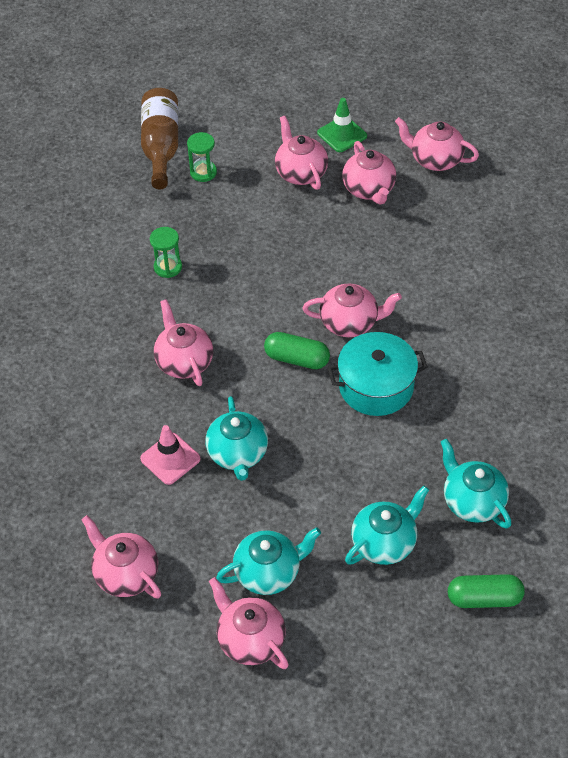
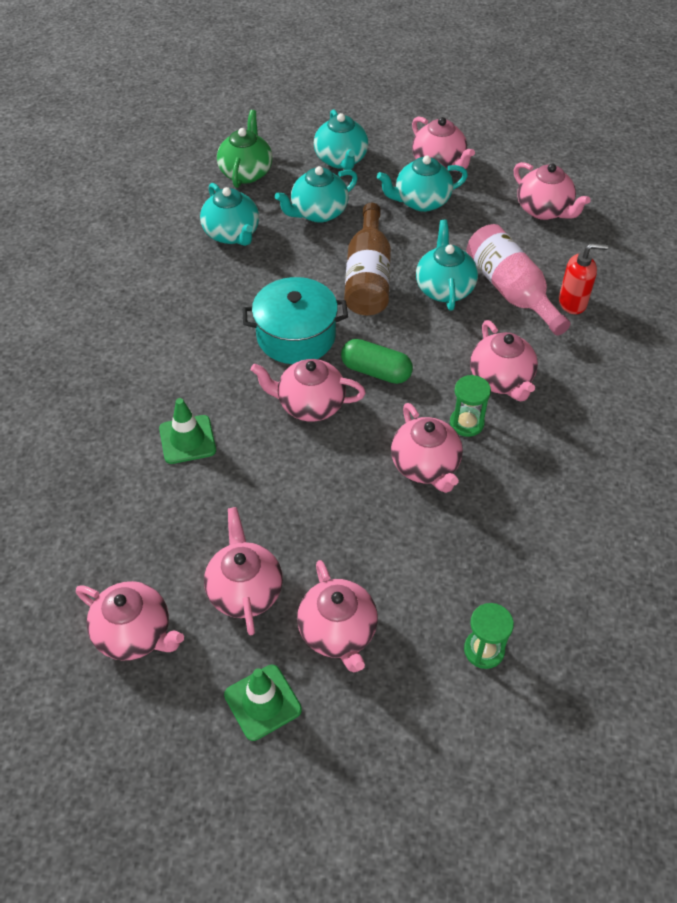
camera: 175 degrees left, 0 degrees up
pink traffic cone [140,425,201,485] -> pink bottle [466,224,571,336]
brown bottle [141,88,179,189] -> brown bottle moved to [344,203,391,315]
green hourglass [150,227,182,278] -> green hourglass moved to [450,375,491,437]
green capsule [448,574,525,608] -> green teapot [217,110,273,188]
none -> green traffic cone [159,398,216,464]
none -> turquoise teapot [314,109,368,170]
none -> pink teapot [391,403,463,493]
none -> red soap dispenser [559,243,608,314]

